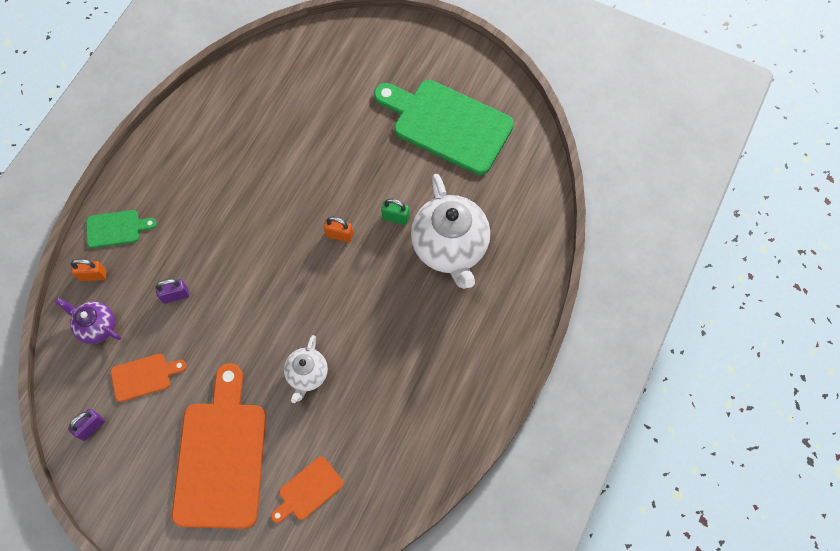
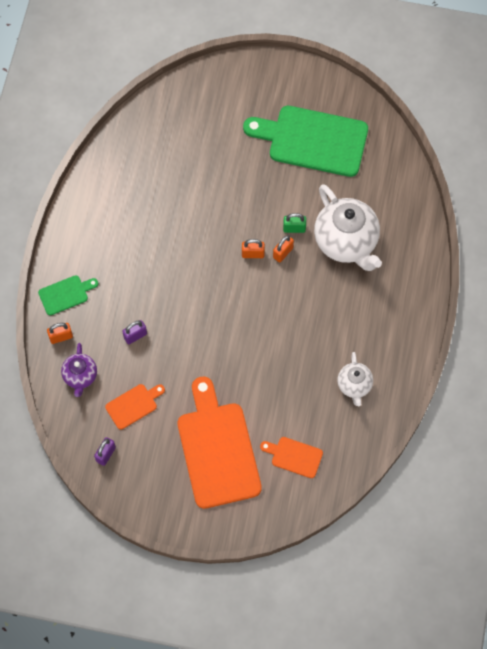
camera: 15 degrees left, 0 degrees up
purple teapot [55,298,121,344] -> purple teapot turned 105 degrees counterclockwise [61,343,97,397]
orange cutting board [271,456,344,523] -> orange cutting board turned 75 degrees clockwise [260,437,323,478]
white teapot [284,335,328,403] -> white teapot moved to [338,352,373,406]
none -> orange padlock [273,235,294,262]

